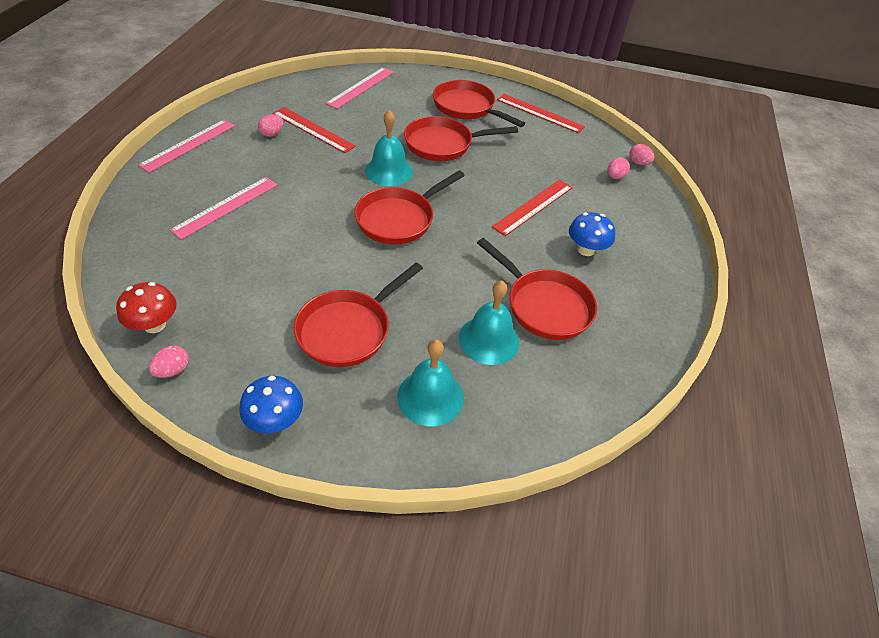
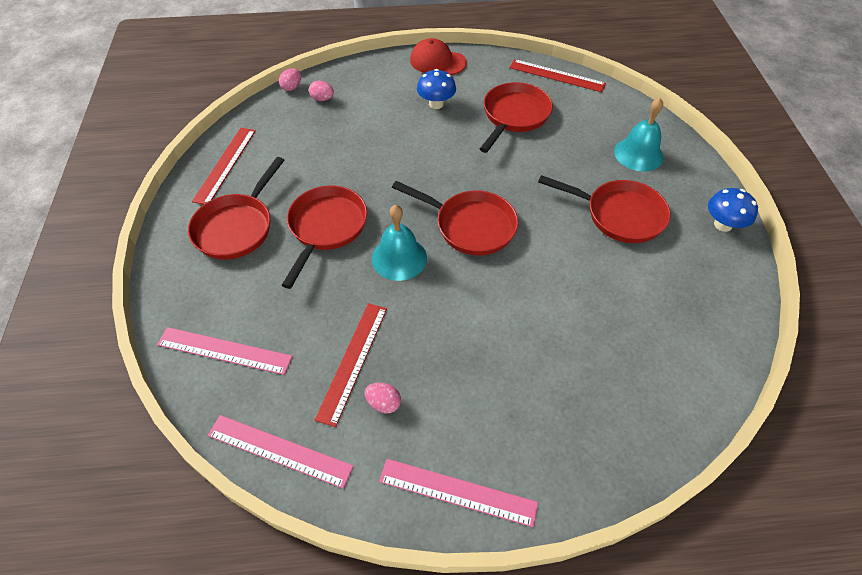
camera: 105 degrees left, 5 degrees up
red mushroom [116,282,177,333] -> none
pink egg [148,346,189,378] -> none
pink ruler [170,177,278,240] -> pink ruler moved to [208,415,354,489]
red pan [404,116,518,161] -> red pan turned 135 degrees counterclockwise [282,185,367,289]
turquoise bell [459,280,519,365] -> none
red ruler [492,180,573,236] -> red ruler moved to [509,59,606,92]
none -> red cap [410,38,467,75]

